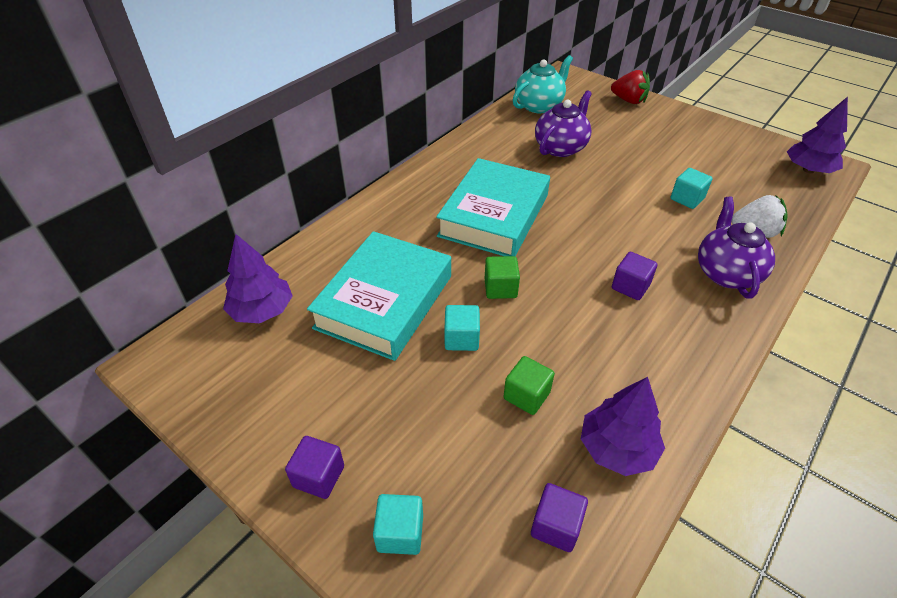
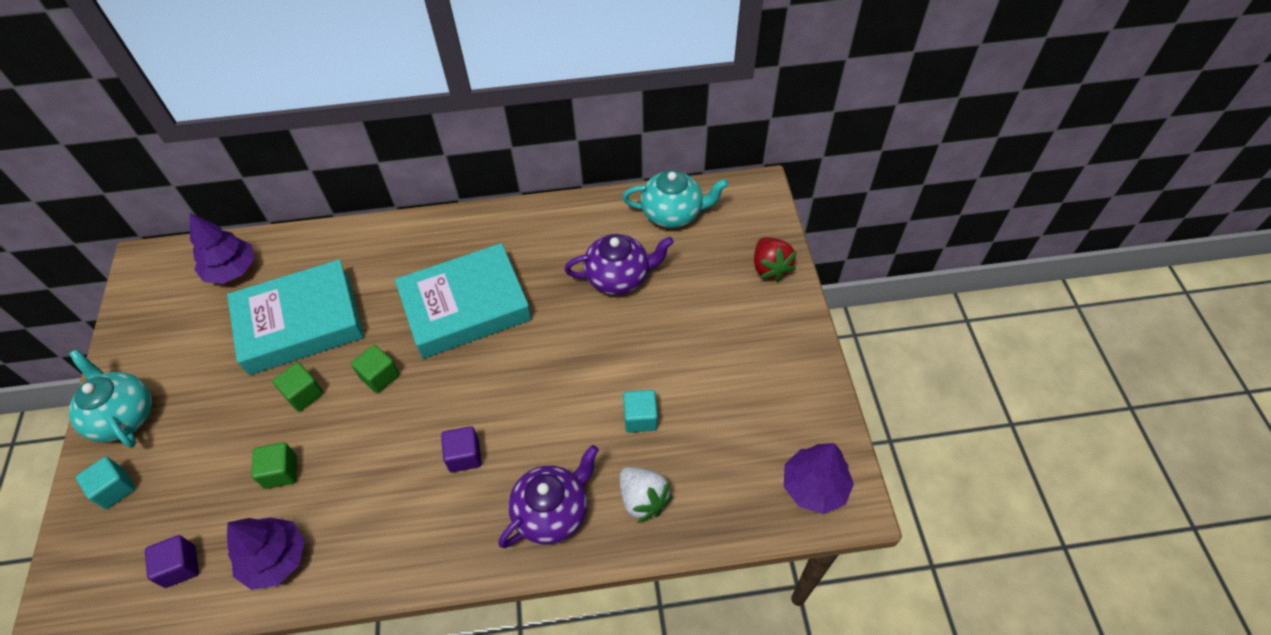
camera: 45 degrees right, 10 degrees up
purple cube [285,436,344,499] -> turquoise teapot [69,349,152,448]
turquoise cube [445,305,480,351] -> green cube [273,362,324,412]

